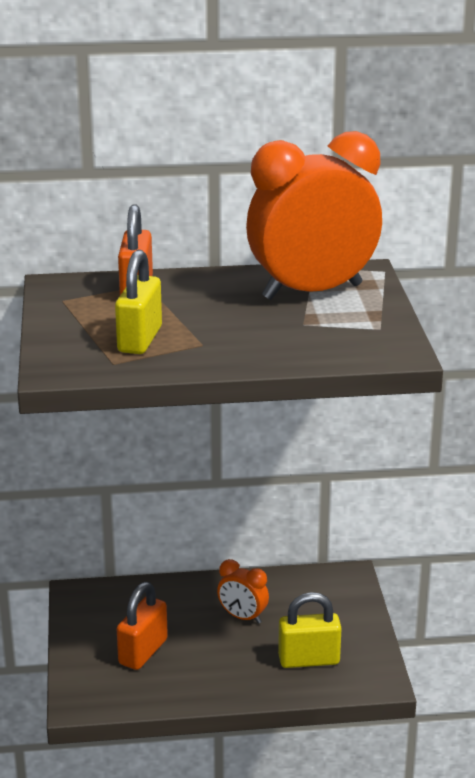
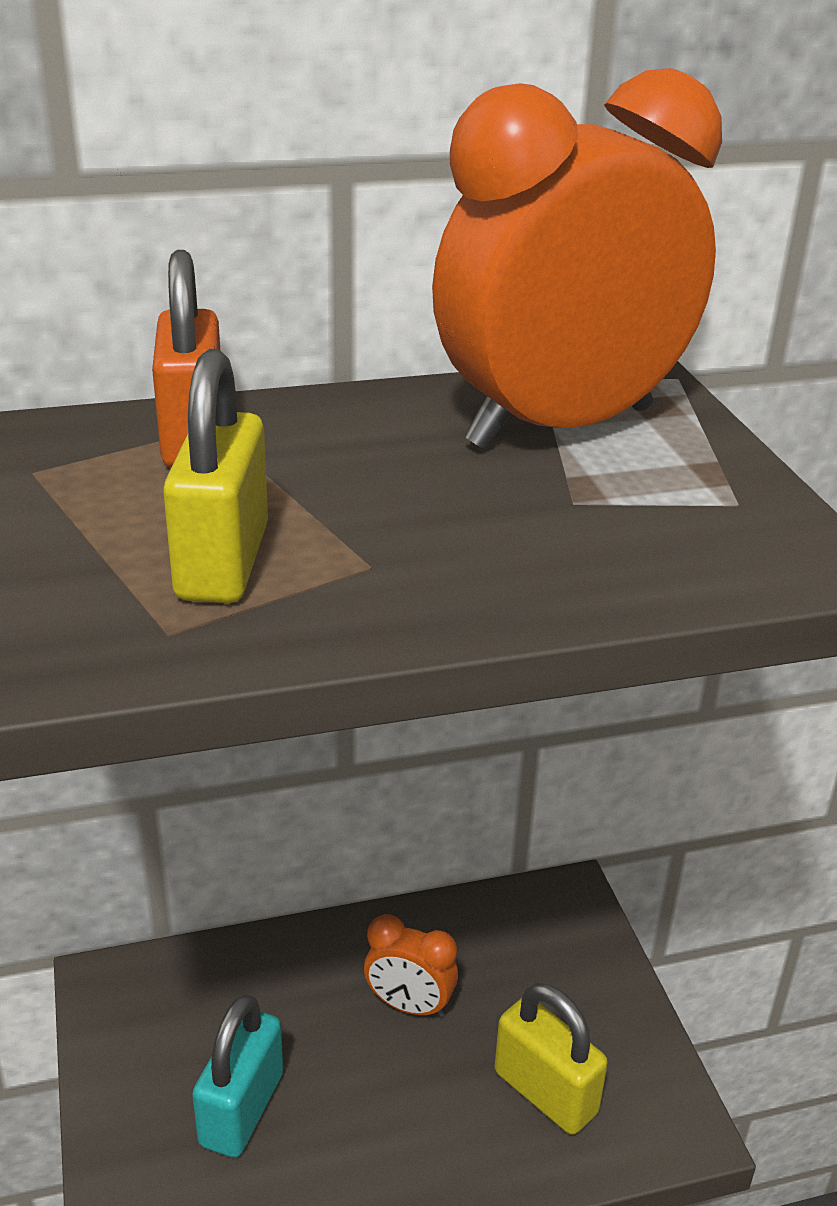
camera: 10 degrees left, 5 degrees up
orange padlock [117,582,168,670] -> turquoise padlock [192,994,283,1158]
yellow padlock [278,592,342,668] -> yellow padlock turned 60 degrees clockwise [494,983,608,1135]

